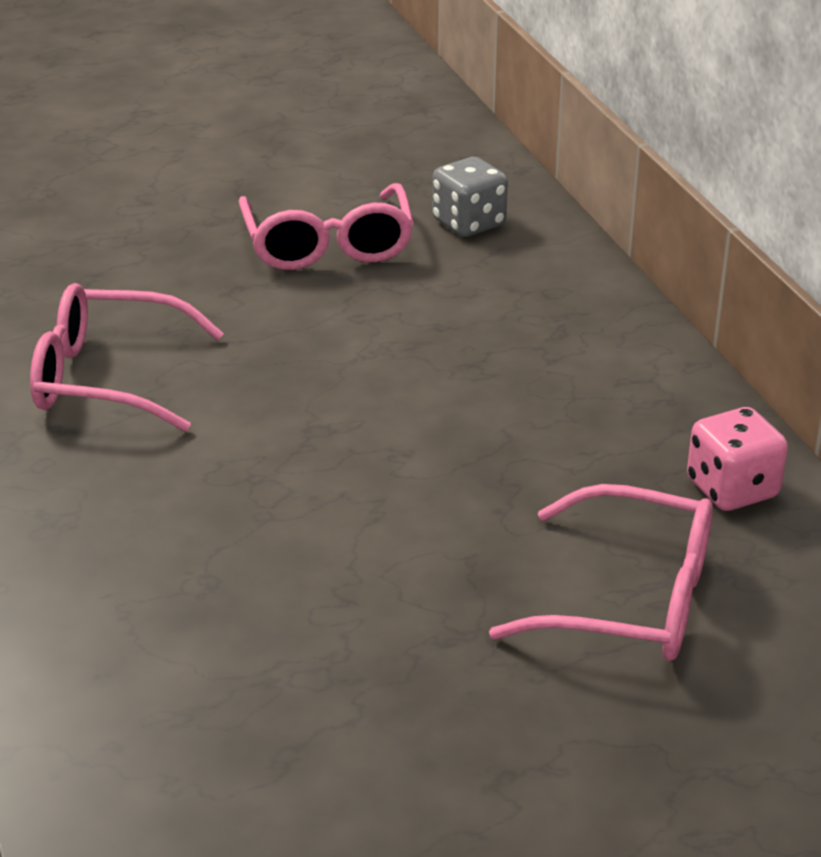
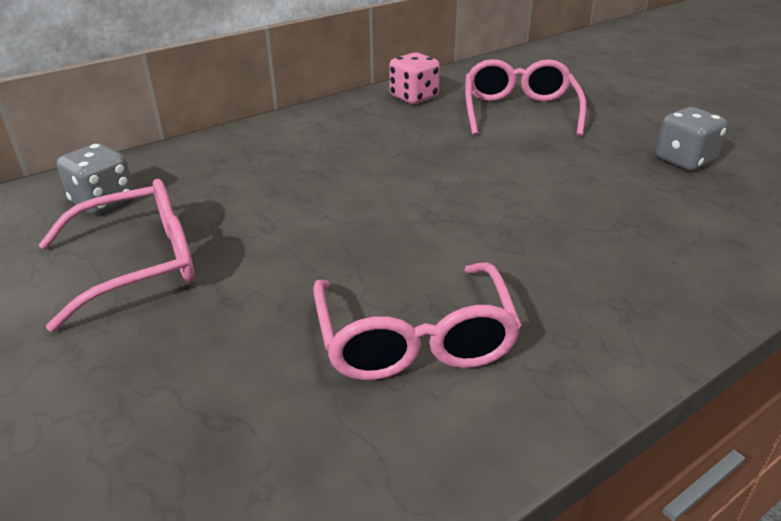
camera: 105 degrees left, 0 degrees up
none -> grey dice [655,107,727,171]

